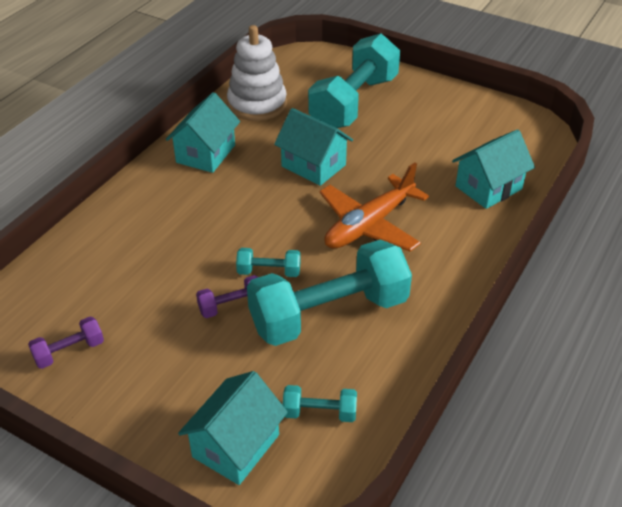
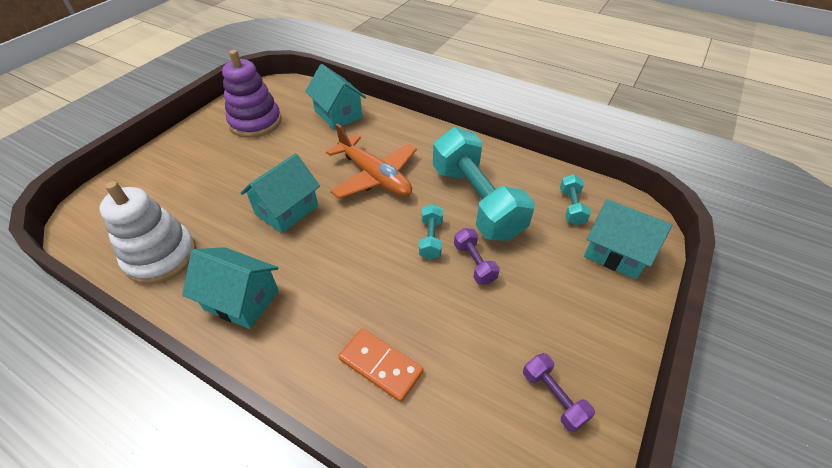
camera: 90 degrees left, 5 degrees up
turquoise dumbbell [308,33,400,128] -> none
none -> purple stacking toy [222,50,281,138]
none -> orange domino [338,328,423,402]

